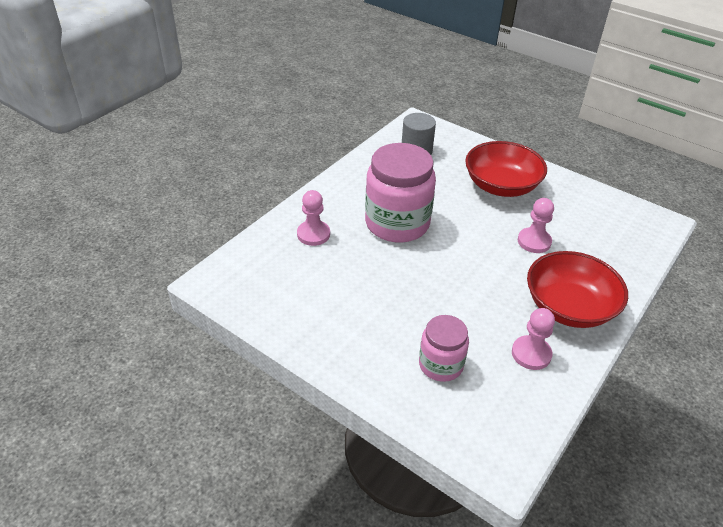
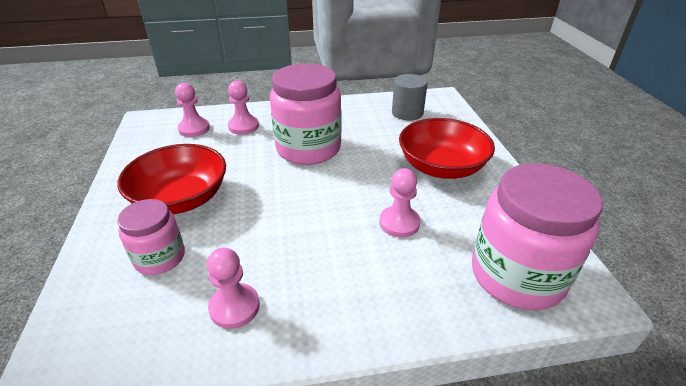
camera: 45 degrees right, 5 degrees down
red bowl [527,251,628,328] -> red bowl moved to [117,144,226,214]
none -> pink pawn [175,83,210,137]
none -> pink jar [472,163,603,310]

